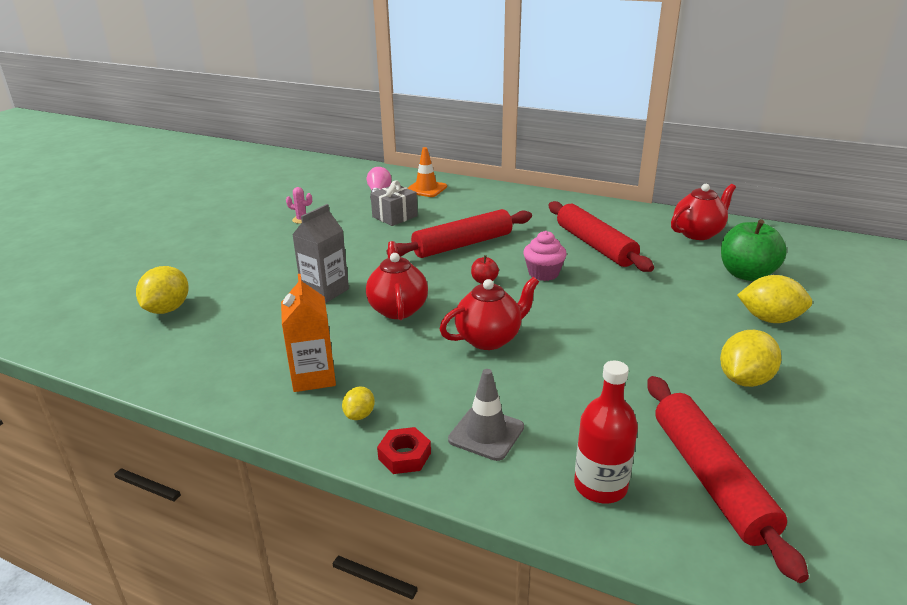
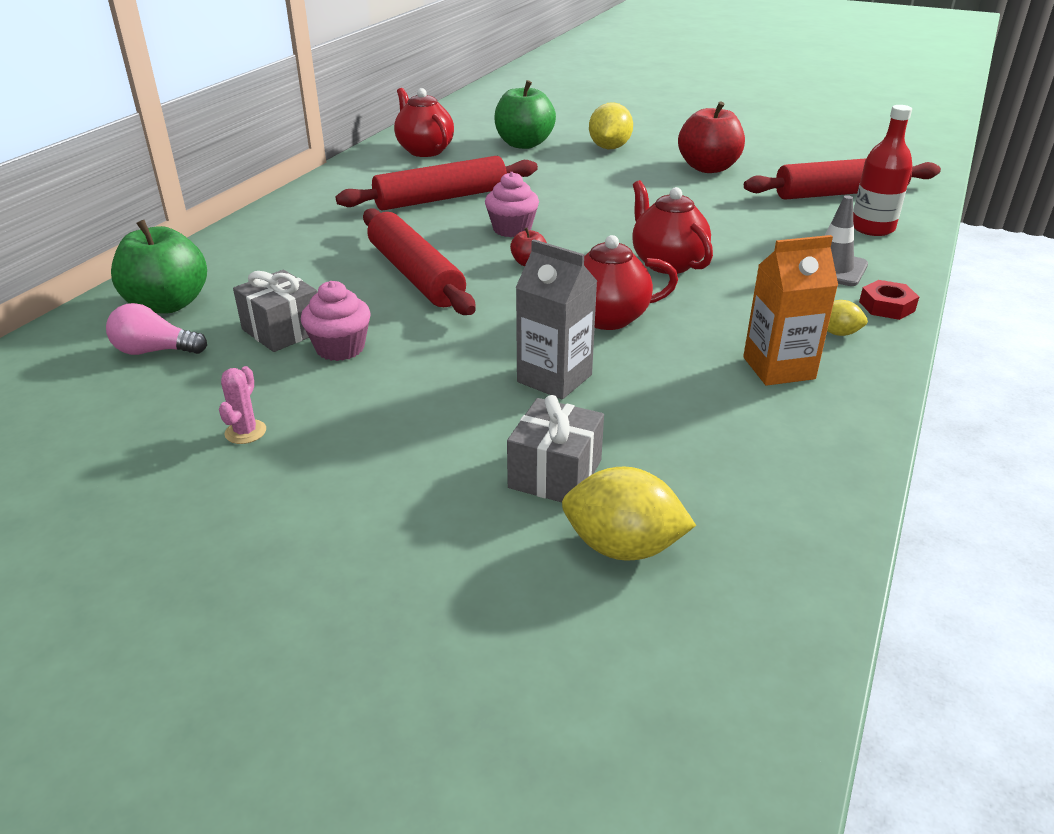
camera: 90 degrees left, 5 degrees up
orange traffic cone [408,147,447,197] -> green apple [111,220,207,314]
yellow lemon [720,330,781,387] -> red apple [678,101,745,173]
none -> pink cupcake [301,281,371,361]
none -> grey gift [507,395,604,502]

